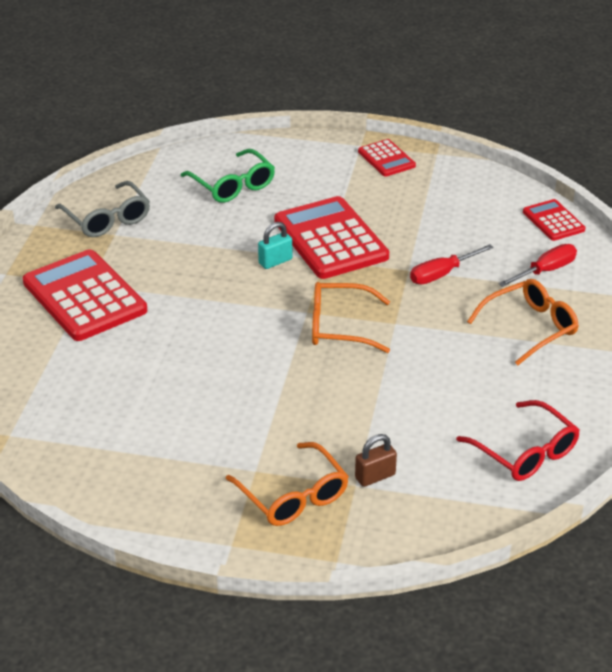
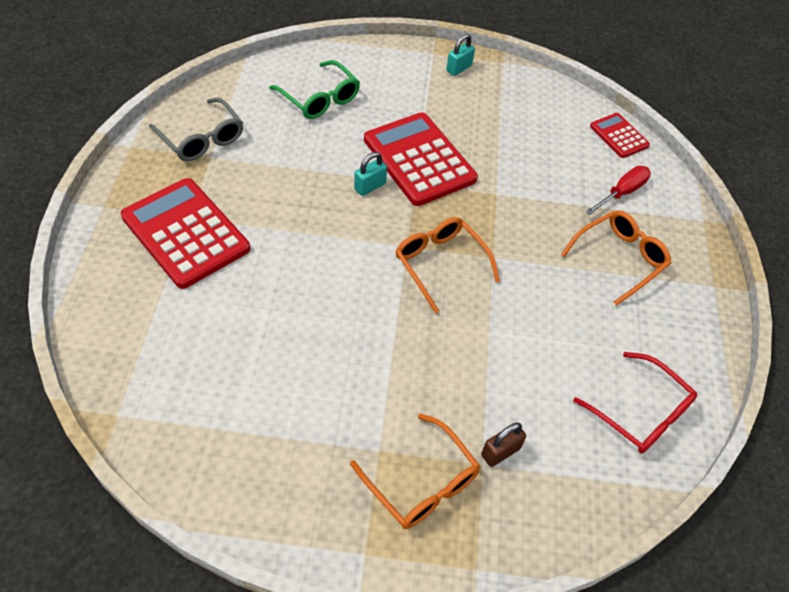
camera: 10 degrees left, 15 degrees up
orange glasses [312,282,390,353] -> orange glasses turned 60 degrees clockwise [395,217,500,313]
red calculator [358,139,416,177] -> turquoise padlock [446,34,475,76]
red screwdriver [410,244,494,285] -> none

